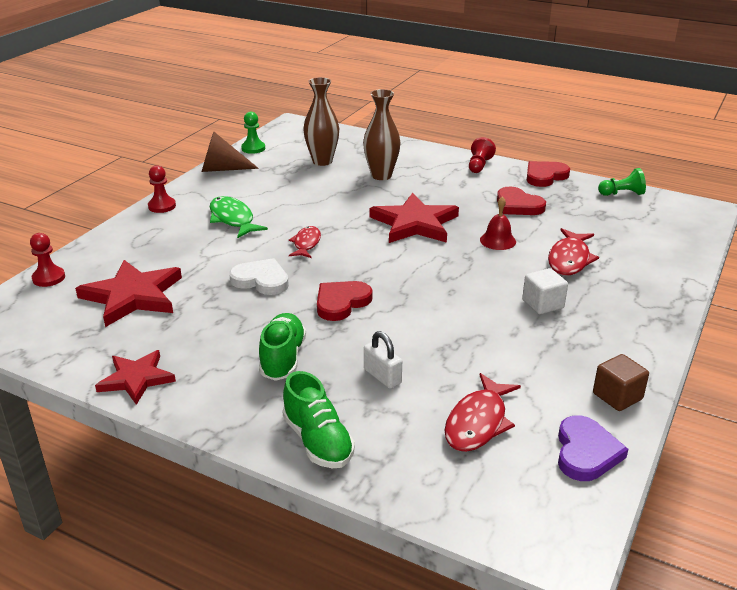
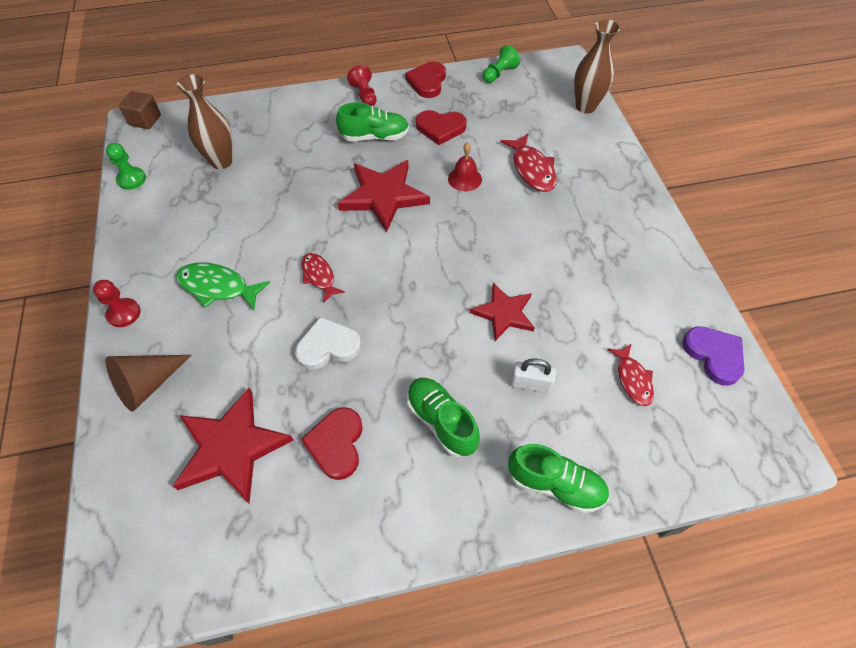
camera: 40 degrees left, 25 degrees up
red pawn [30,233,65,287] -> none
red star [95,350,176,405] -> red star moved to [470,283,535,341]
brown cone [202,132,259,172] -> brown cone moved to [106,355,191,412]
red heart [317,281,373,321] -> red heart moved to [301,407,363,480]
brown vase [363,89,400,180] -> brown vase moved to [574,19,620,114]
red fish [445,373,521,452] -> red fish [607,344,654,406], size x0.67
white cube [522,268,568,314] -> none
brown cube [593,354,649,411] -> brown cube moved to [119,91,161,129]
none -> green shoe [336,102,409,141]

